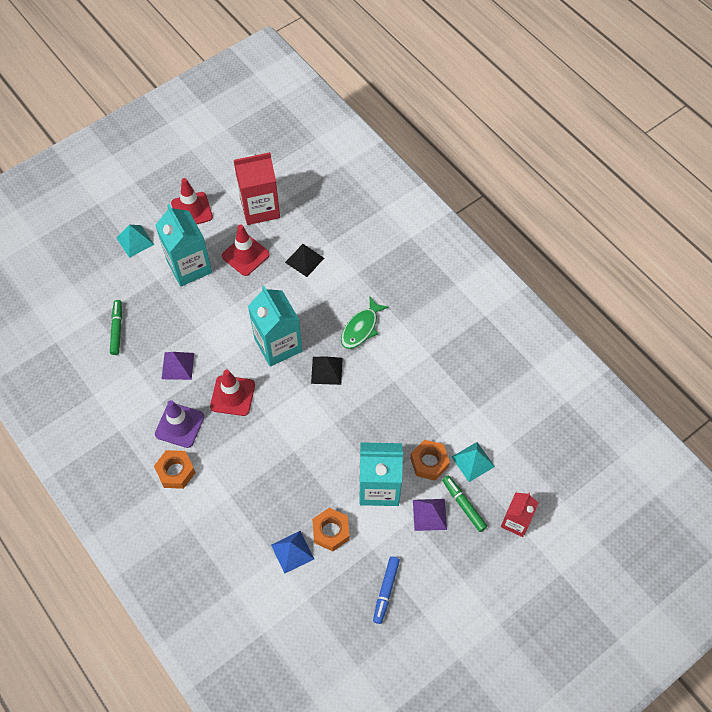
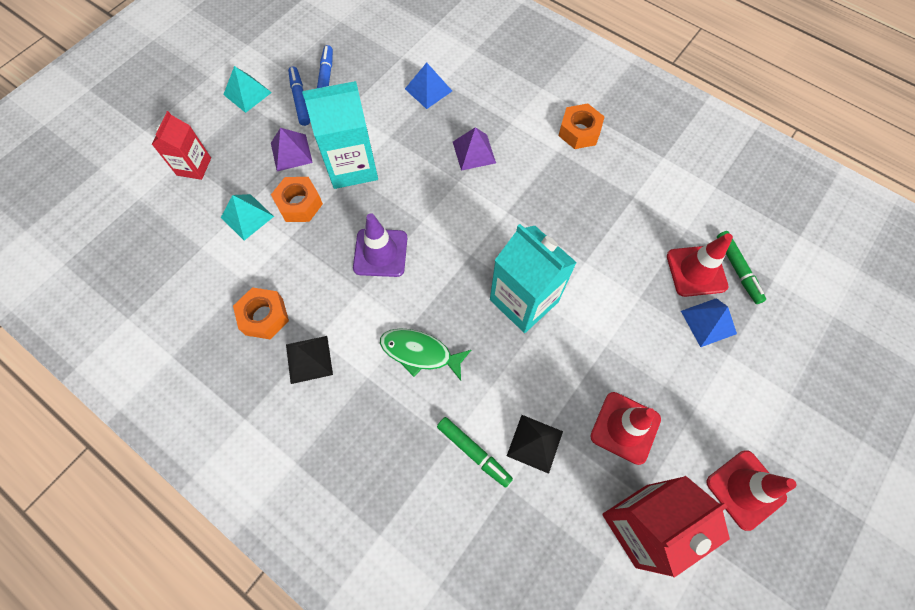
camera: 165 degrees right, 5 degrees up
turquoise pyramid [117,225,154,258] -> turquoise pyramid moved to [223,66,272,113]
turquoise carton [155,204,212,287] -> none
purple traffic cone [155,400,204,448] -> purple traffic cone moved to [353,213,407,277]
purple pyramid [162,352,194,380] -> purple pyramid moved to [453,127,496,171]
red traffic cone [210,369,255,416] -> red traffic cone moved to [667,233,733,297]
black pyramid [311,356,343,385] -> black pyramid moved to [286,336,333,384]
orange nut [312,508,350,551] -> orange nut moved to [233,287,289,339]
green fish [341,297,389,349] -> green fish turned 90 degrees counterclockwise [380,328,471,381]
green marker [442,475,487,532] -> green marker moved to [437,417,513,488]
none -> blue marker [288,66,310,126]
none -> blue pyramid [681,298,737,347]

